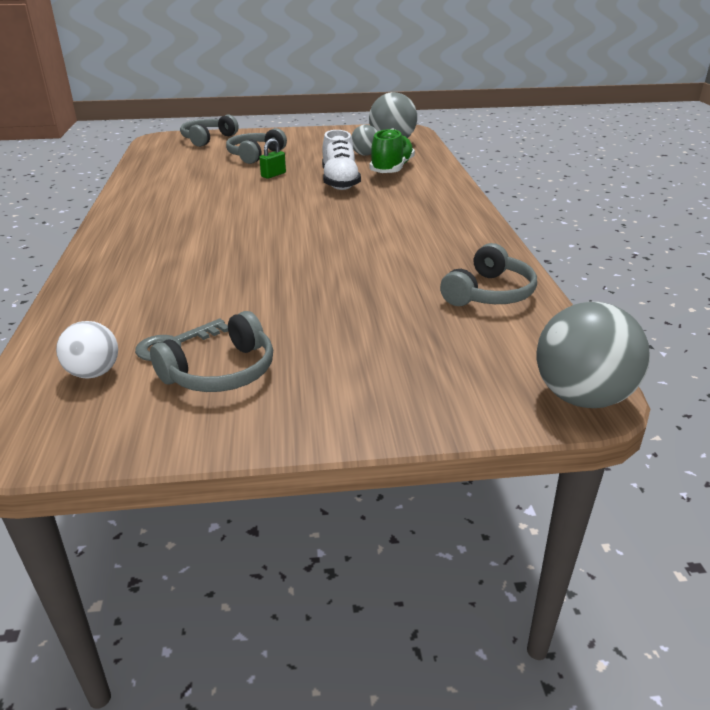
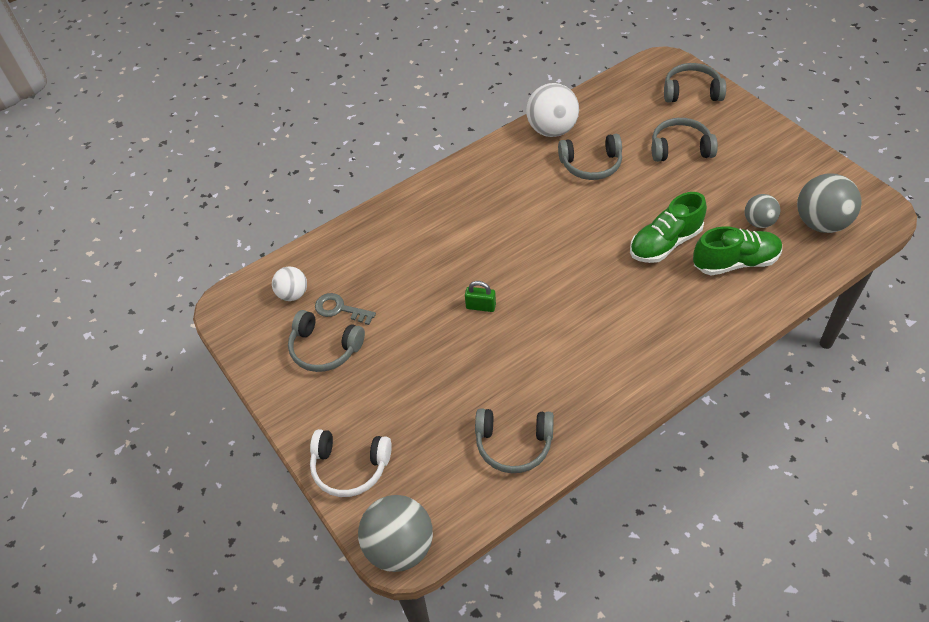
camera: 65 degrees right, 20 degrees up
green padlock [259,138,286,179] -> green padlock moved to [465,281,496,312]
white shoe [322,130,361,190] -> green shoe [630,192,707,263]
none -> white headphones [310,429,392,497]
none -> white ball [526,83,579,137]
none -> grey headphones [558,134,622,180]

